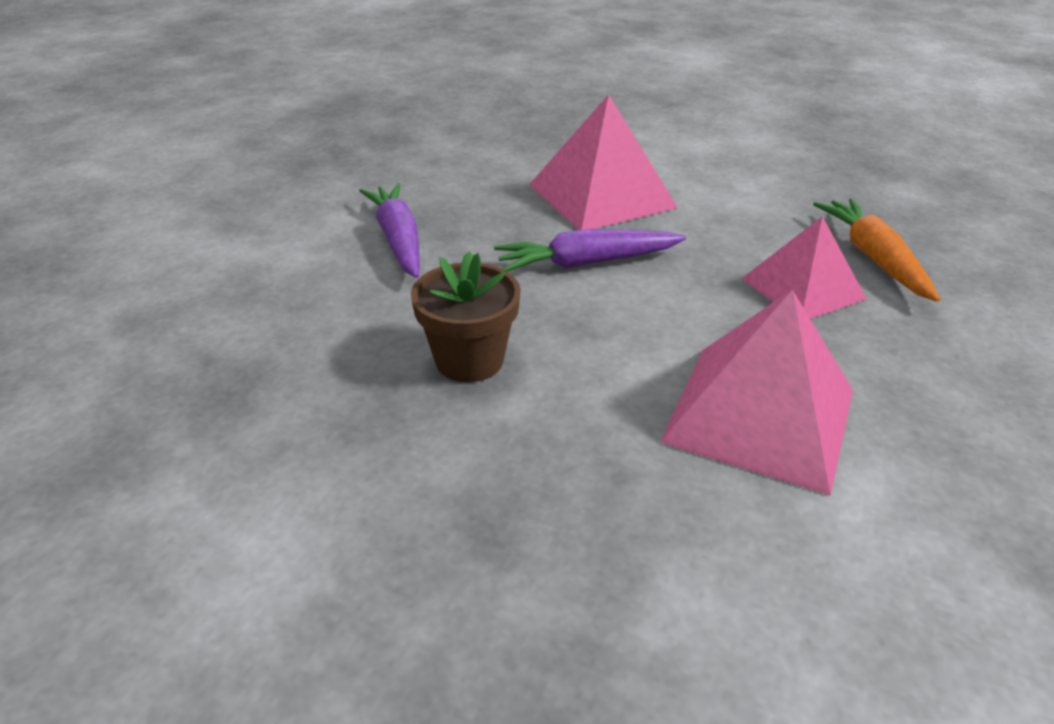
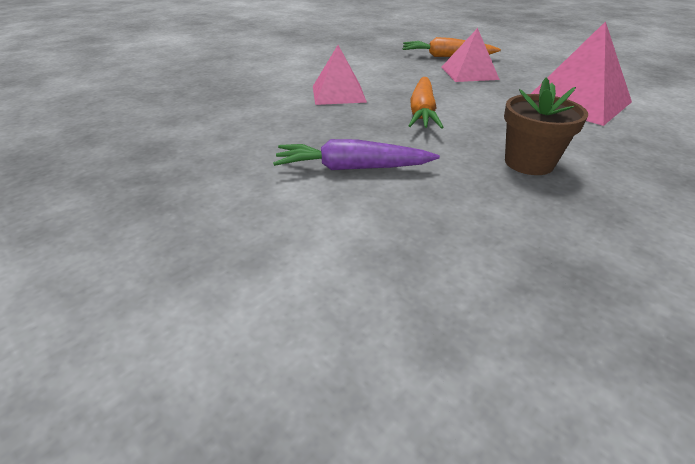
camera: 70 degrees left, 0 degrees up
purple carrot [494,229,686,271] -> orange carrot [408,77,444,129]
pink pyramid [529,94,678,230] -> pink pyramid [313,45,367,105], size x0.66

